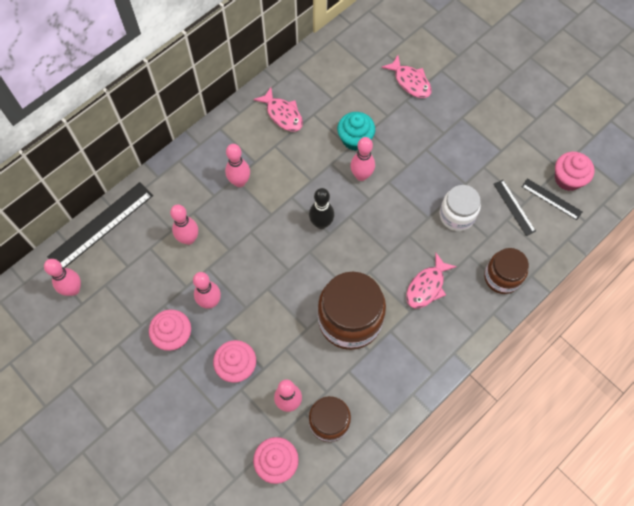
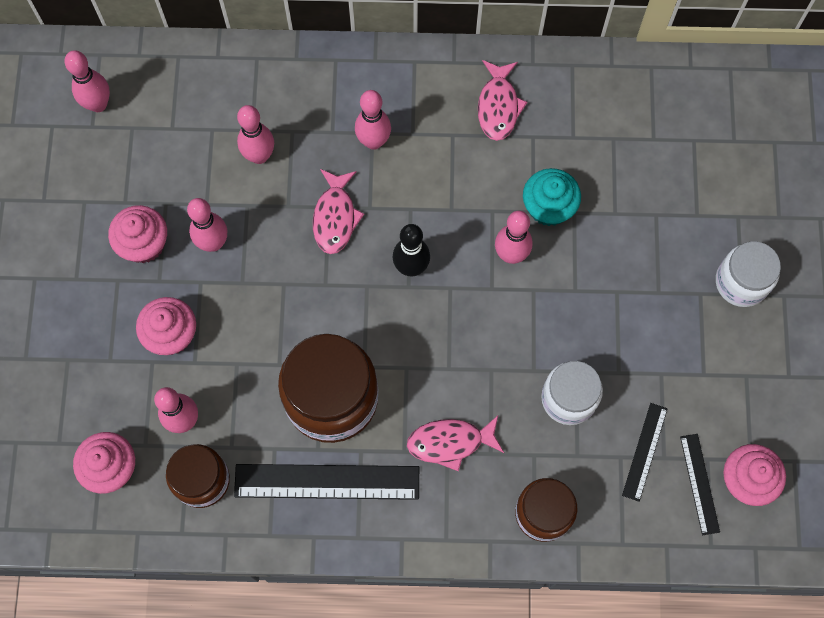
camera: 45 degrees right, 5 degrees up
black ruler [47,182,153,268] -> black ruler moved to [234,464,419,500]
pink fish [381,55,432,98] -> pink fish moved to [313,169,364,254]
none -> white jar [716,241,781,307]

